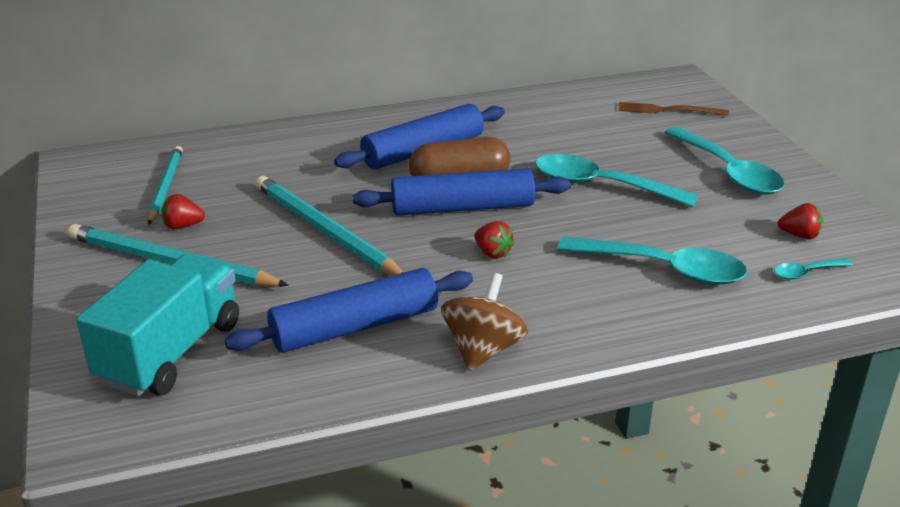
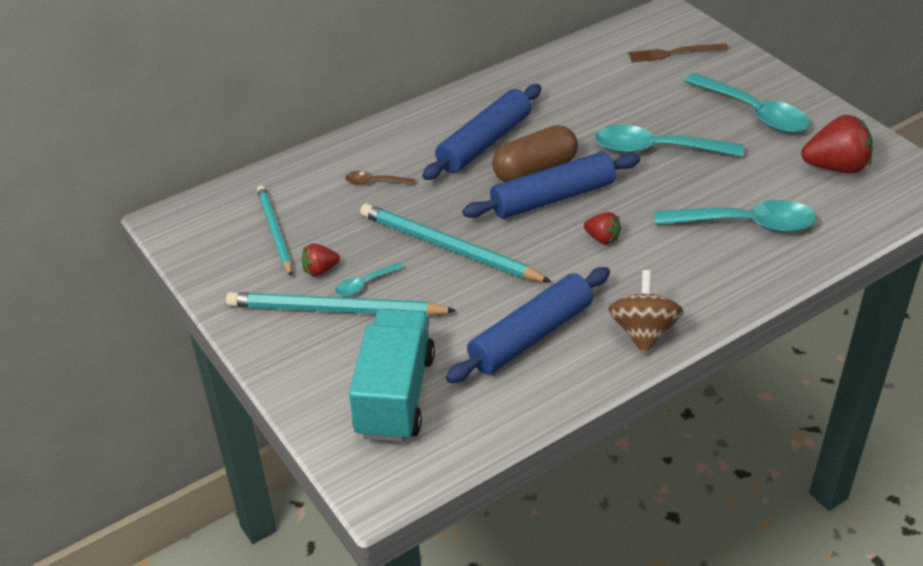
camera: 15 degrees left, 10 degrees up
turquoise spoon [774,258,853,280] -> turquoise spoon moved to [335,262,404,296]
red strawberry [778,203,823,240] -> red strawberry [801,115,873,173], size x1.91
none -> brown spoon [345,171,415,185]

